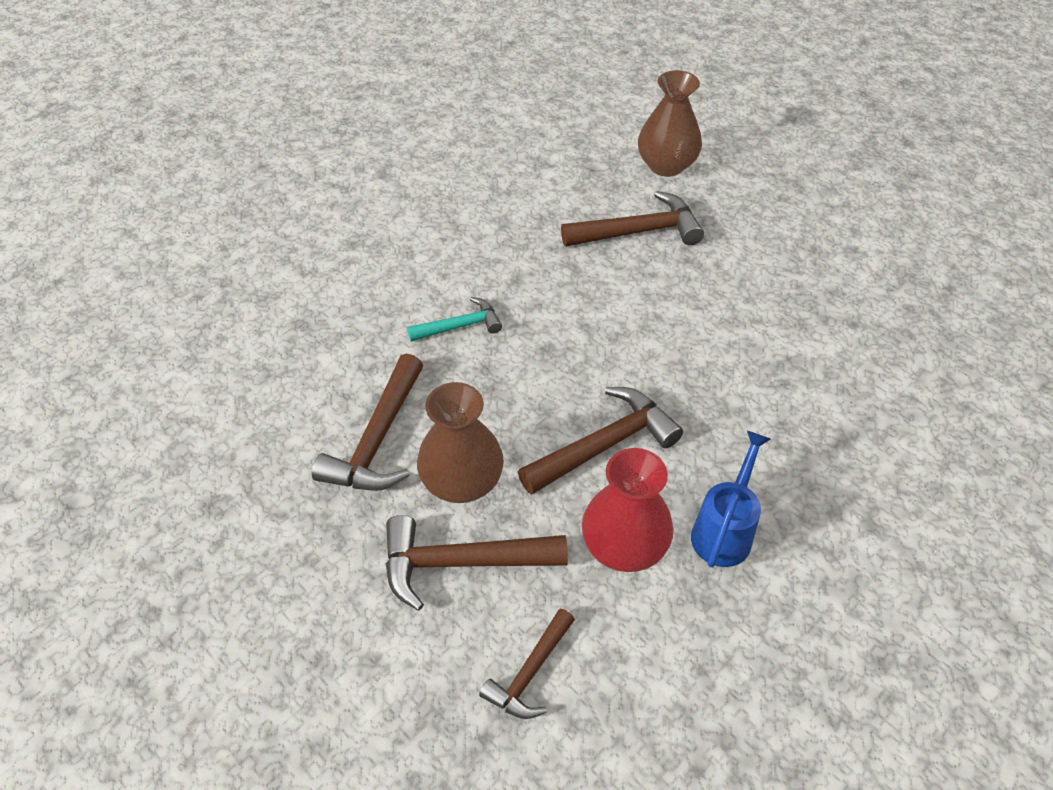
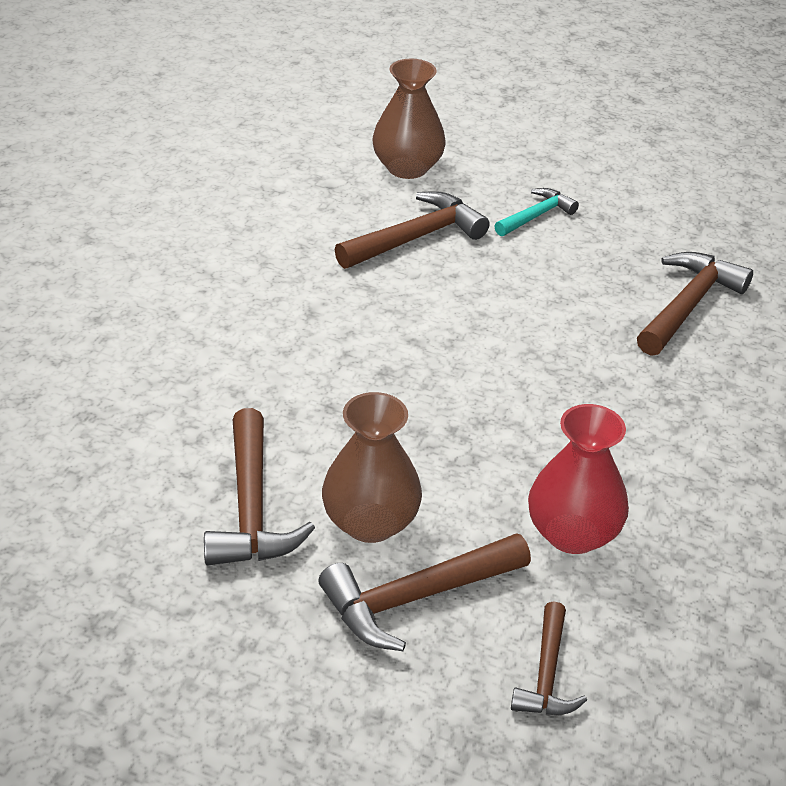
camera: 25 degrees left, 10 degrees down
turquoise hammer [407,297,502,342] -> turquoise hammer moved to [494,188,579,236]
brown hammer [518,387,683,495] -> brown hammer moved to [637,252,753,356]
blue watering can [691,431,771,567] -> none

